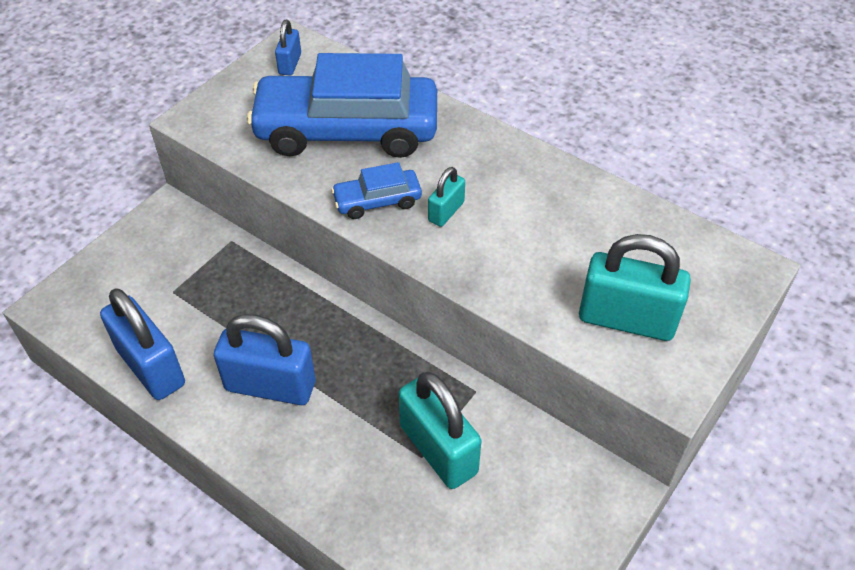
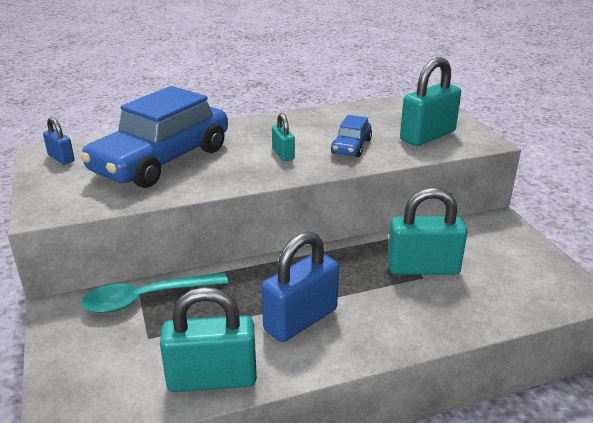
camera: 55 degrees left, 20 degrees down
blue padlock [100,288,185,400] -> turquoise padlock [160,287,257,392]
blue car [331,162,422,219] -> blue car moved to [331,115,372,157]
none -> turquoise spoon [81,272,228,313]

